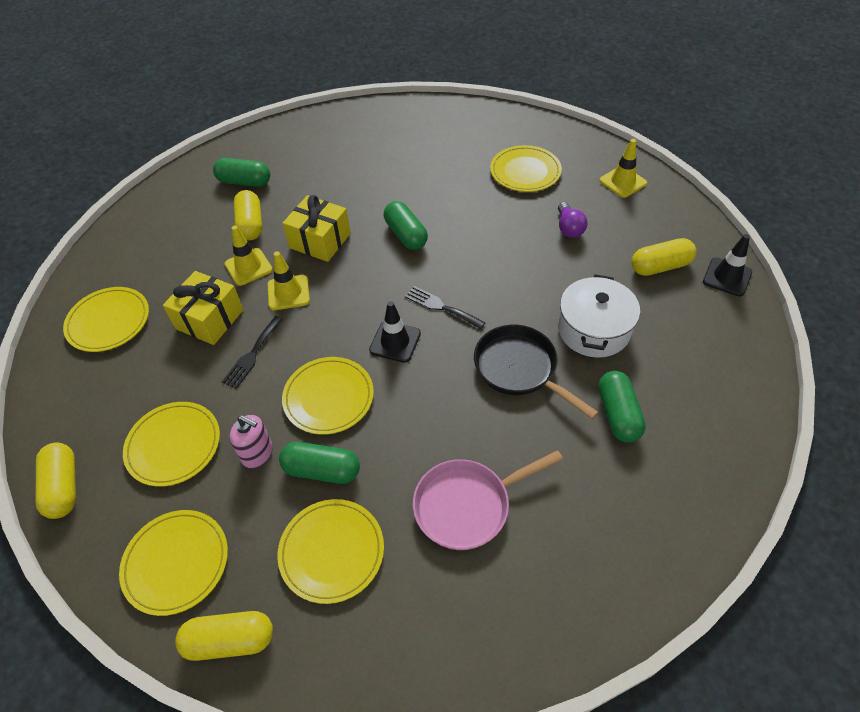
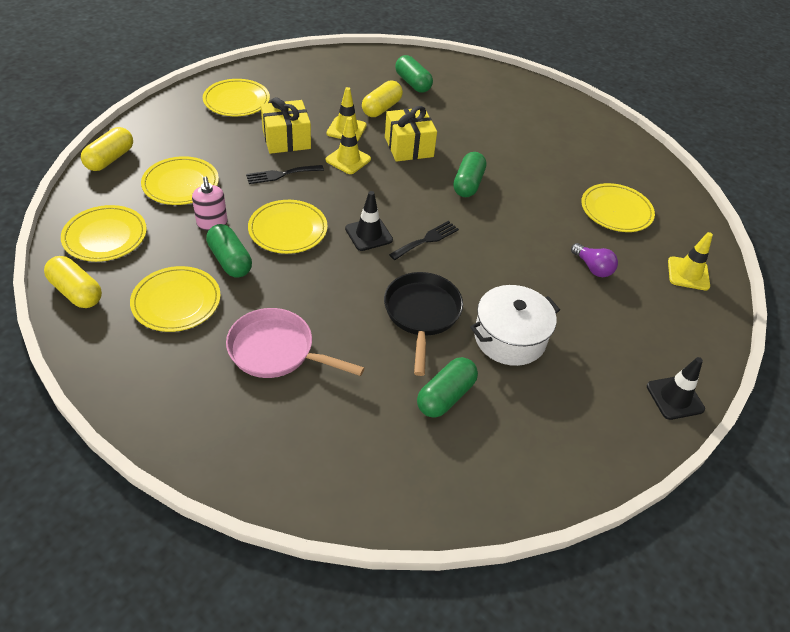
camera: 40 degrees right, 5 degrees down
black fork [405,286,486,329] -> black fork turned 60 degrees clockwise [389,221,459,260]
purple light bulb [558,202,587,238] -> purple light bulb turned 75 degrees counterclockwise [571,243,618,277]
yellow capsule [631,238,696,276] -> none

